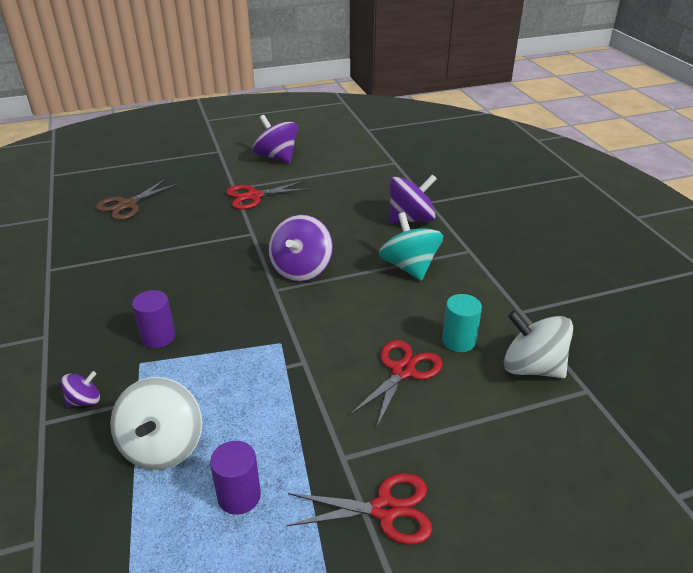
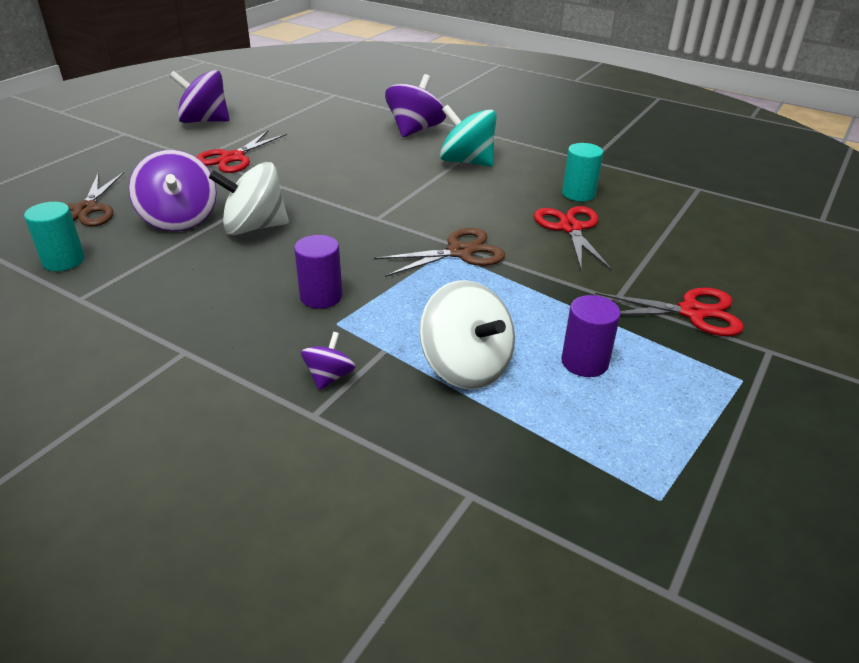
camera: 40 degrees left, 0 degrees up
purple spinning top [268,215,333,282] -> purple spinning top moved to [129,150,217,231]
red scissors [286,473,432,545] -> red scissors turned 45 degrees clockwise [595,287,744,336]
white spinning top [504,311,573,378] -> white spinning top moved to [209,162,289,235]
none -> turquoise cylinder [24,202,85,271]
none -> brown scissors [374,228,505,277]

